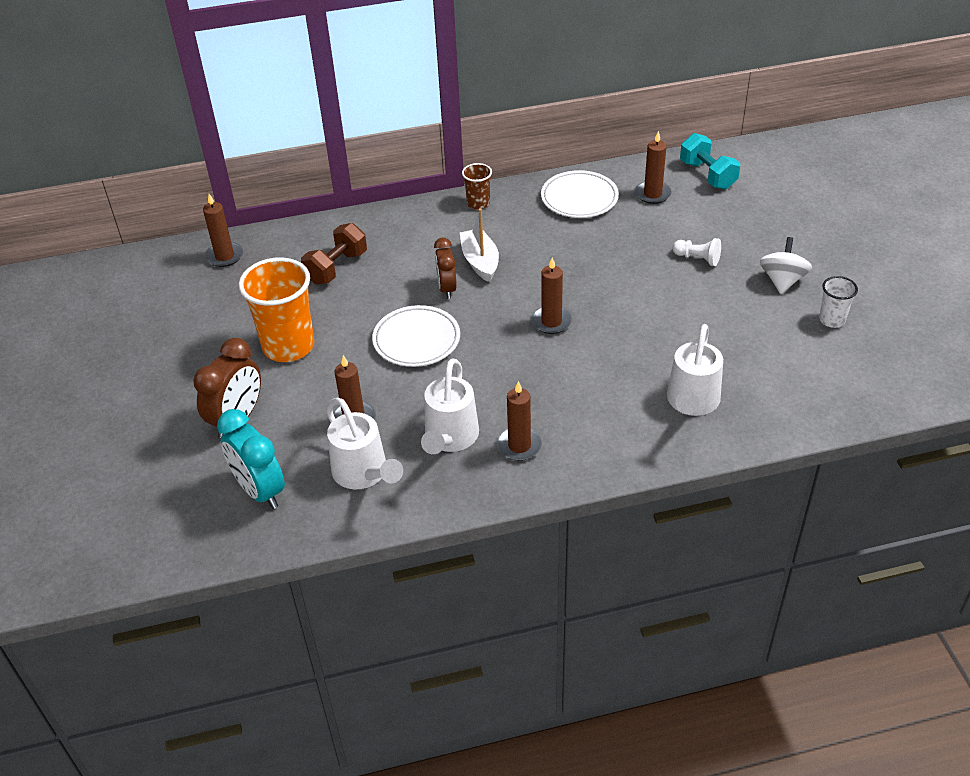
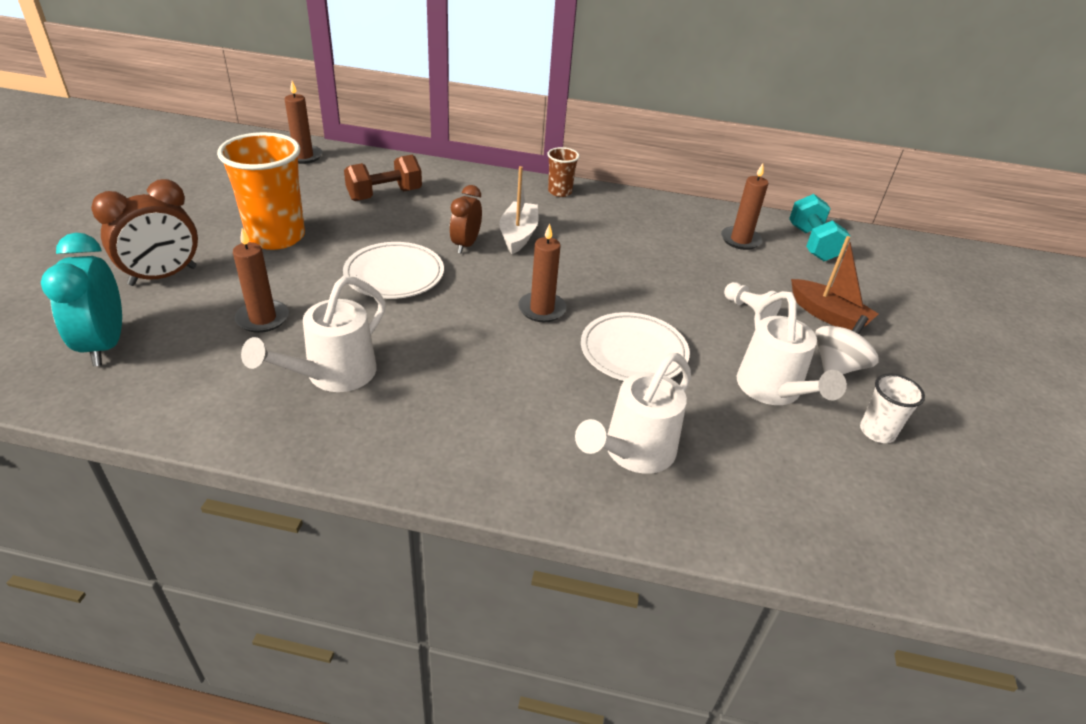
camera: 20 degrees right, 5 degrees down
white watering can [326,398,403,489] -> white watering can moved to [737,291,847,405]
brown candle [497,381,542,461] -> none
white plate [541,170,619,218] -> white plate moved to [581,312,690,381]
none -> brown boat [791,236,878,330]

